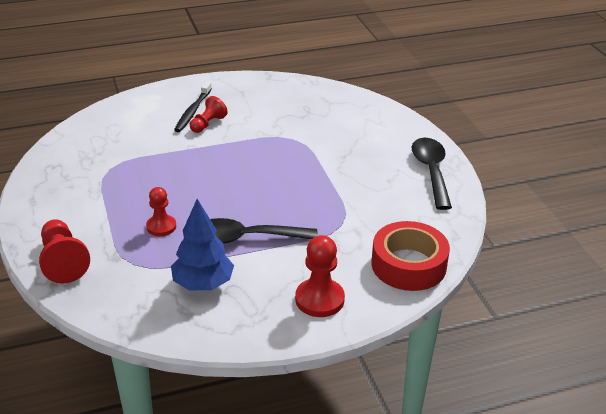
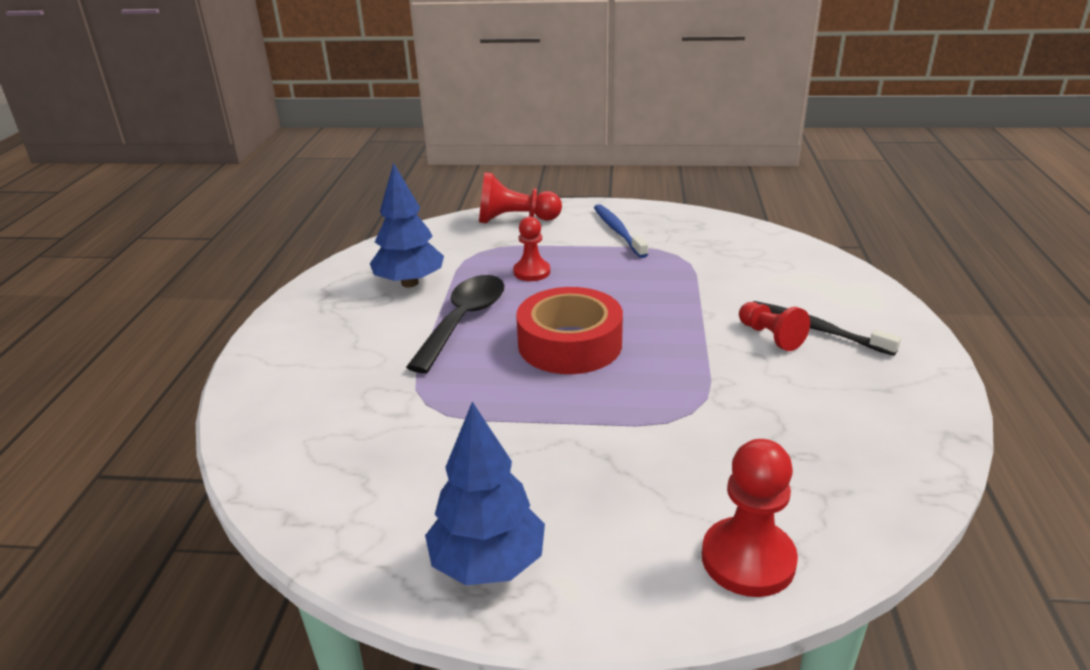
camera: 115 degrees right, 5 degrees down
red pawn [295,235,345,317] -> red pawn moved to [702,439,798,597]
red tape [371,221,450,291] -> red tape moved to [516,287,623,374]
black spoon [412,138,452,210] -> blue tree [425,402,545,585]
none -> blue toothbrush [594,204,648,258]

